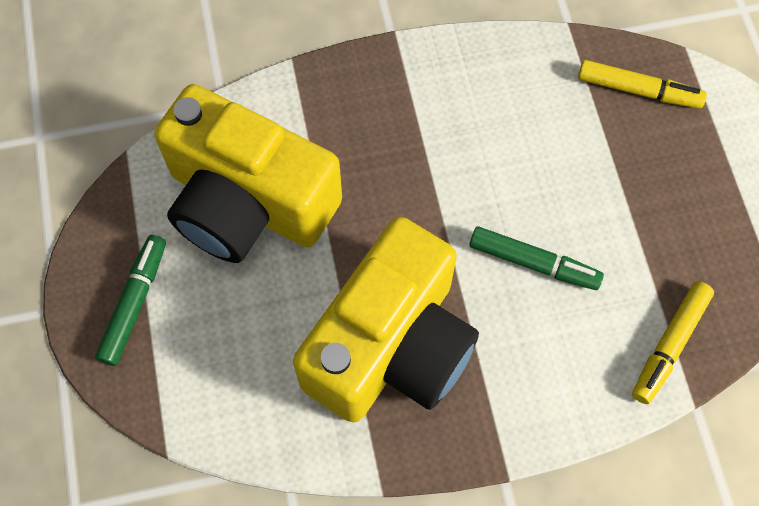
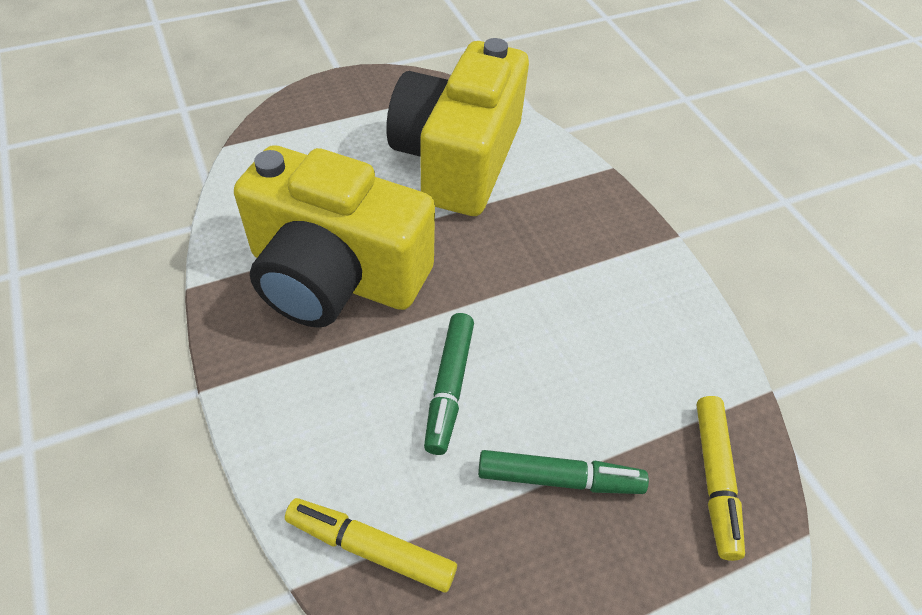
camera: 75 degrees right, 15 degrees down
green marker [95,235,166,366] -> green marker moved to [478,450,649,494]

